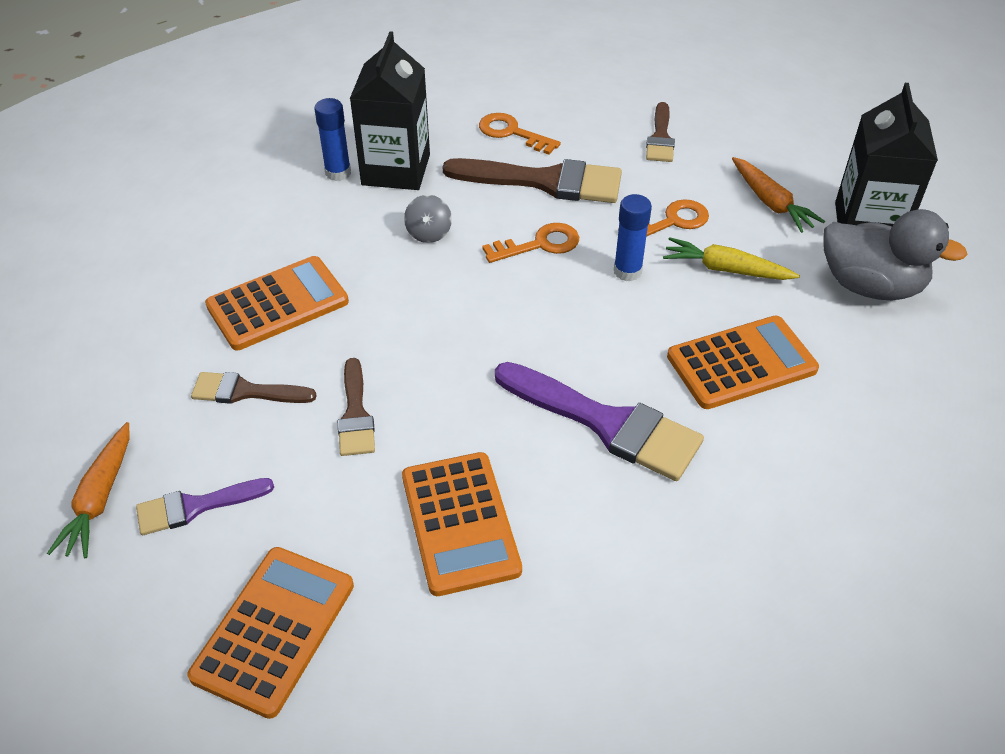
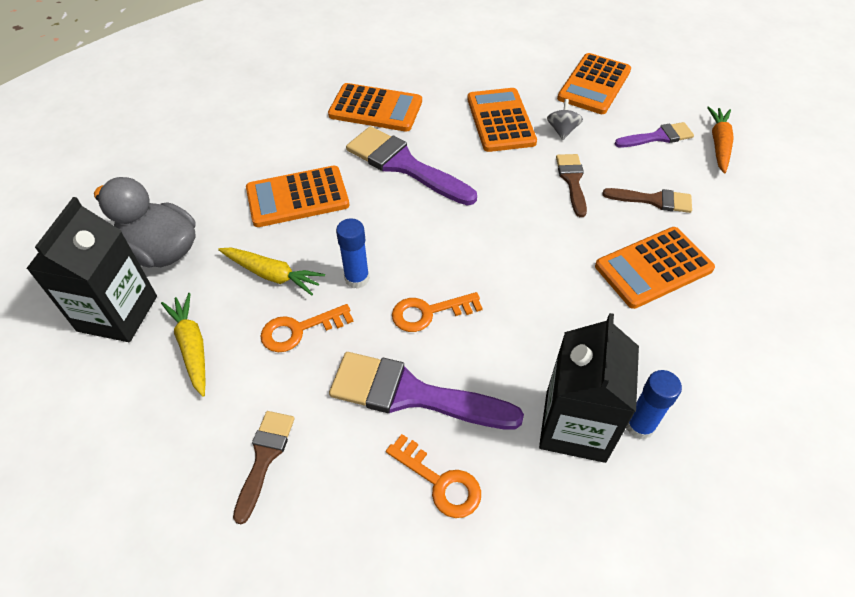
camera: 175 degrees left, 5 degrees up
grey spinning top [404,195,452,243] -> grey spinning top moved to [547,99,583,140]
brown brush [443,158,622,203] -> purple brush [329,352,524,430]
orange carrot [732,157,825,233] -> yellow carrot [161,293,206,397]
none -> orange calculator [328,83,422,132]

